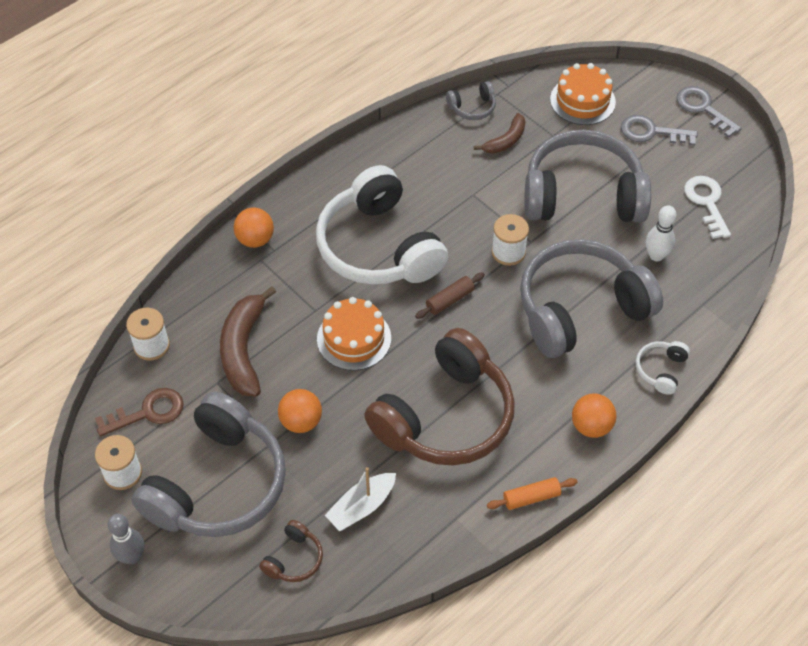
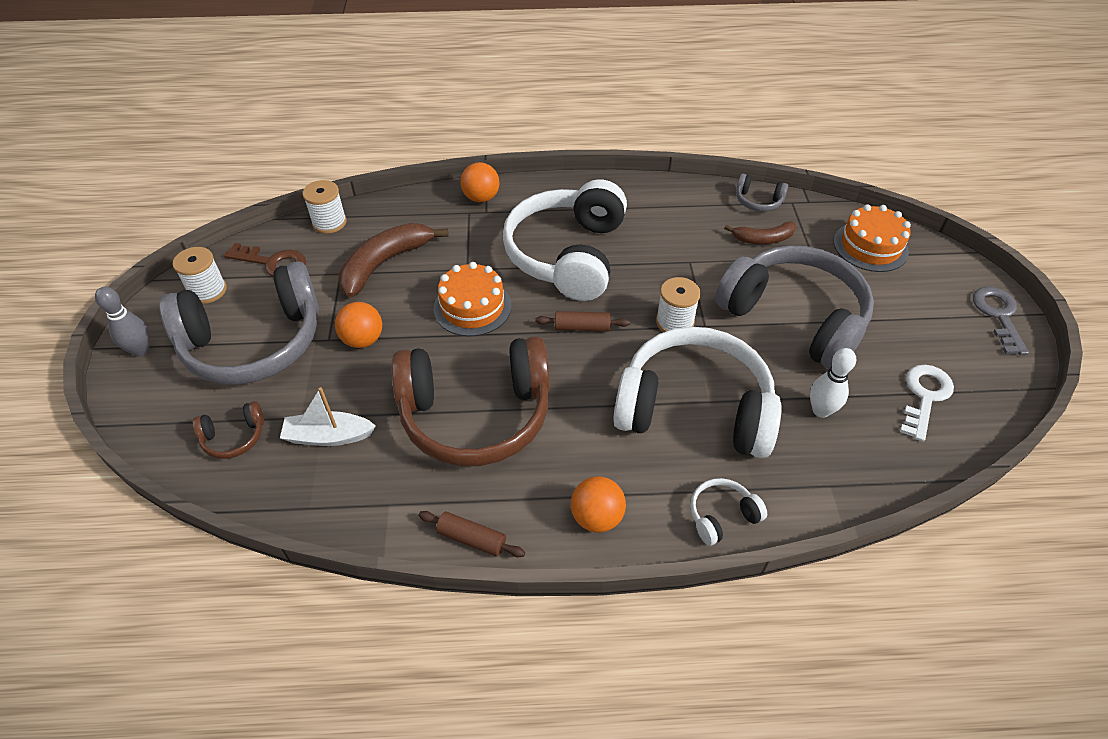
camera: 40 degrees right, 5 degrees down
orange rolling pin [487,477,578,510] -> brown rolling pin [419,511,525,557]
grey headphones [520,239,663,358] -> white headphones [613,327,782,458]
grey key [621,115,698,146] -> none

